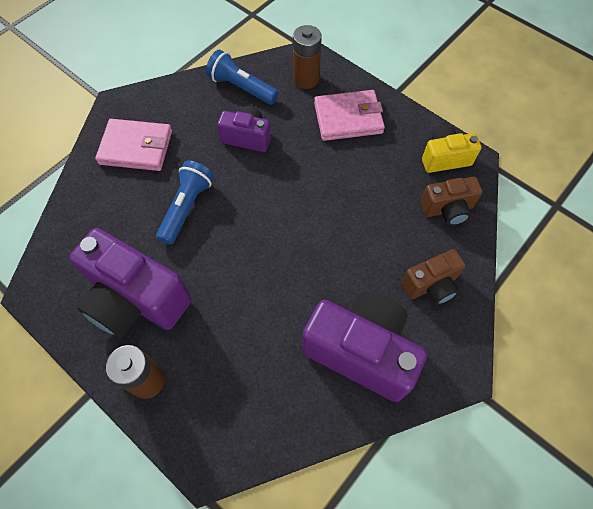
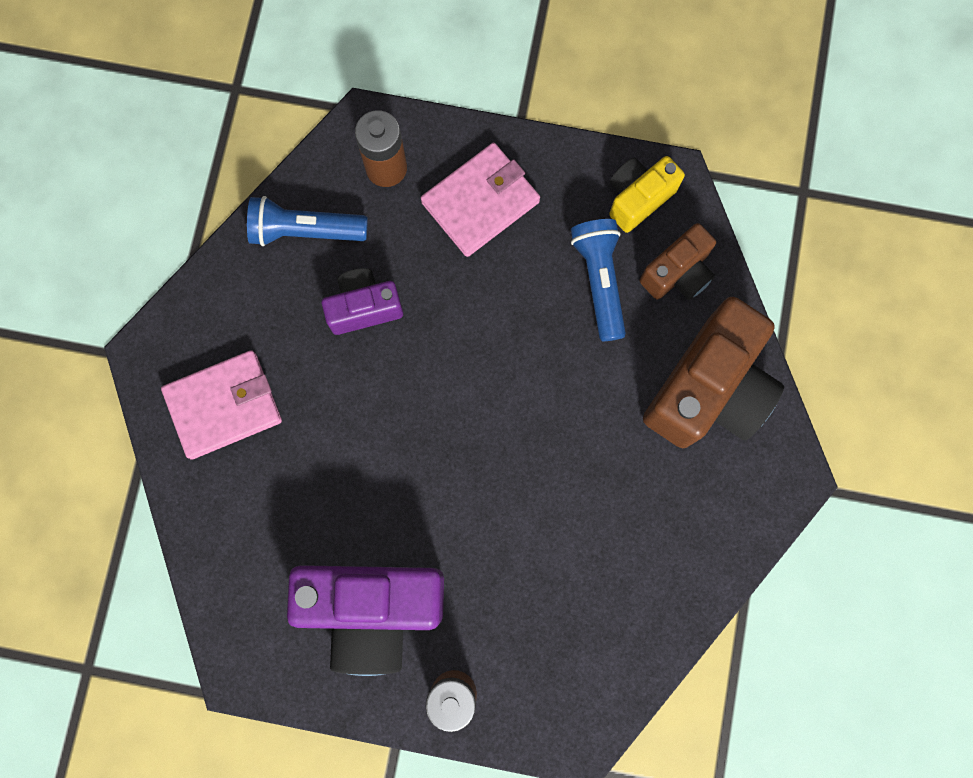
camera: 30 degrees left, 15 degrees up
blue flashlight [156,160,214,245] -> blue flashlight moved to [571,219,626,341]
purple camera [302,291,427,402] -> none
brown camera [401,249,466,305] -> brown camera [643,297,784,448], size x1.83

